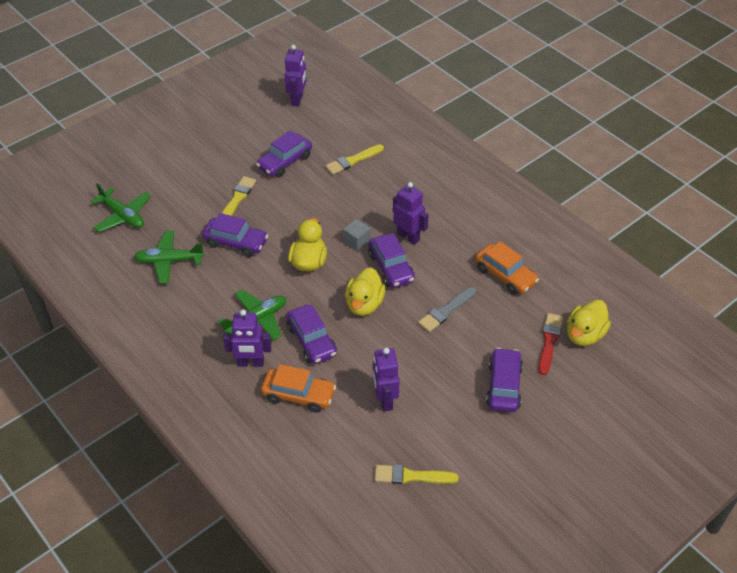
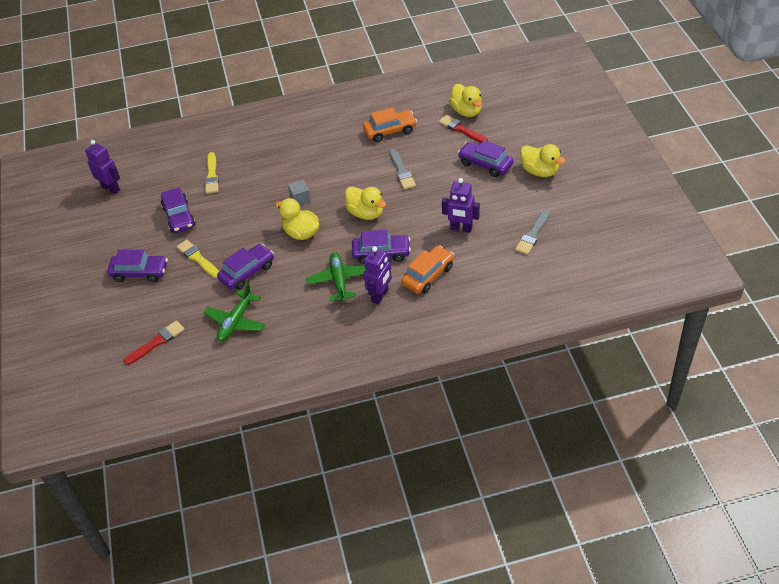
camera: 60 degrees left, 0 degrees up
green plane [91,183,151,232] -> red brush [124,321,185,365]
purple car [368,233,415,288] -> purple car moved to [107,250,168,282]
yellow brush [375,465,459,484] -> grey brush [515,210,550,255]
purple robot [393,182,429,245] -> none
none -> yellow duck [520,144,566,177]

